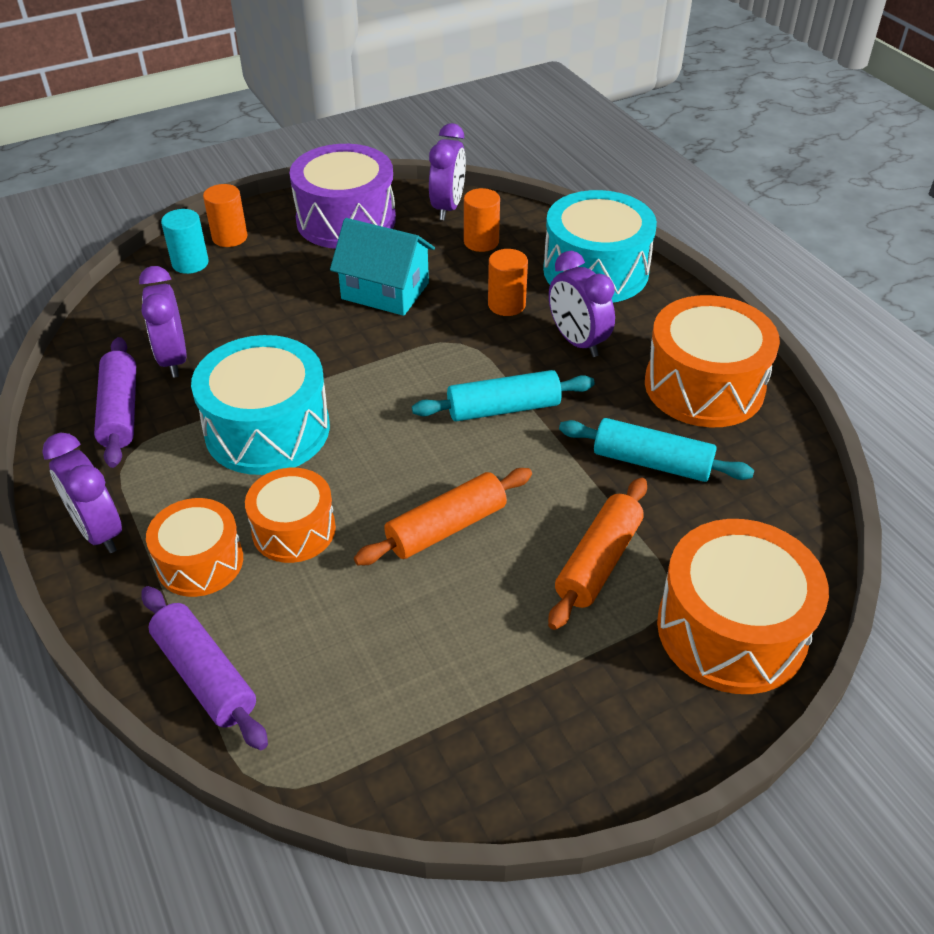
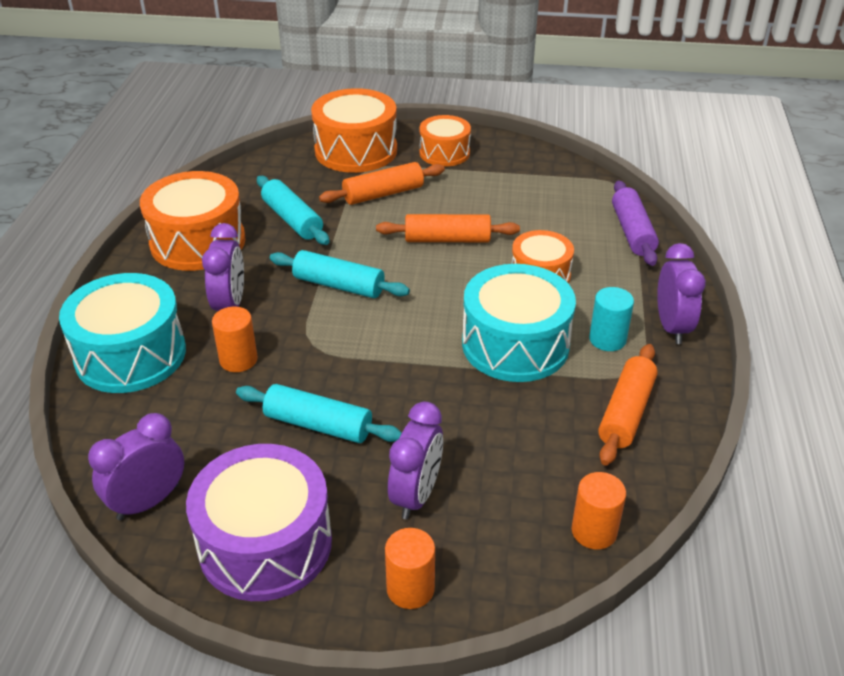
camera: 145 degrees left, 5 degrees down
purple rolling pin [94,337,136,468] -> orange rolling pin [598,344,658,466]
purple clock [139,266,187,378] -> purple clock moved to [388,401,443,520]
orange drum [146,498,243,597] -> orange drum moved to [420,115,471,167]
turquoise cylinder [161,209,209,274] -> turquoise cylinder moved to [589,287,634,351]
turquoise house [330,218,435,316] -> turquoise rolling pin [236,384,401,443]
orange cylinder [464,188,500,252] -> orange cylinder moved to [572,472,626,550]

